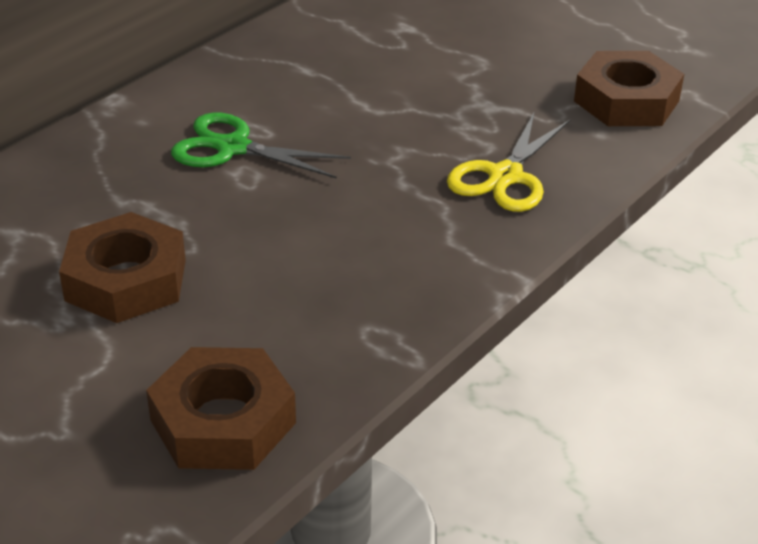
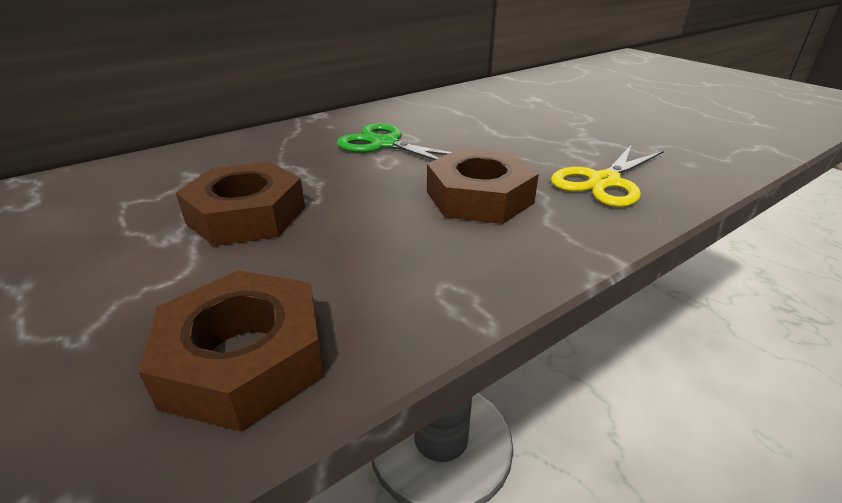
camera: 15 degrees right, 5 degrees down
brown nut [574,51,684,126] -> brown nut moved to [427,148,539,224]

